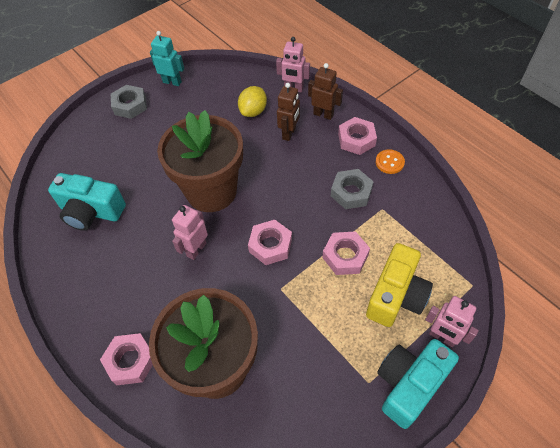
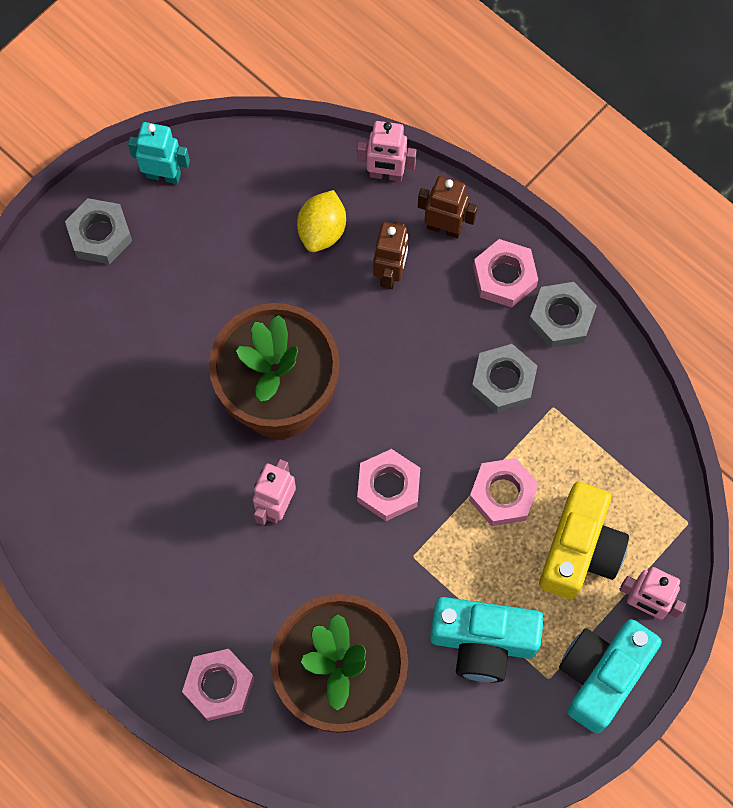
camera: 10 degrees left, 15 degrees up
turquoise camera [48,173,126,231] -> turquoise camera moved to [430,597,544,682]
orange button [376,149,405,174] -> grey nut [529,282,597,348]

